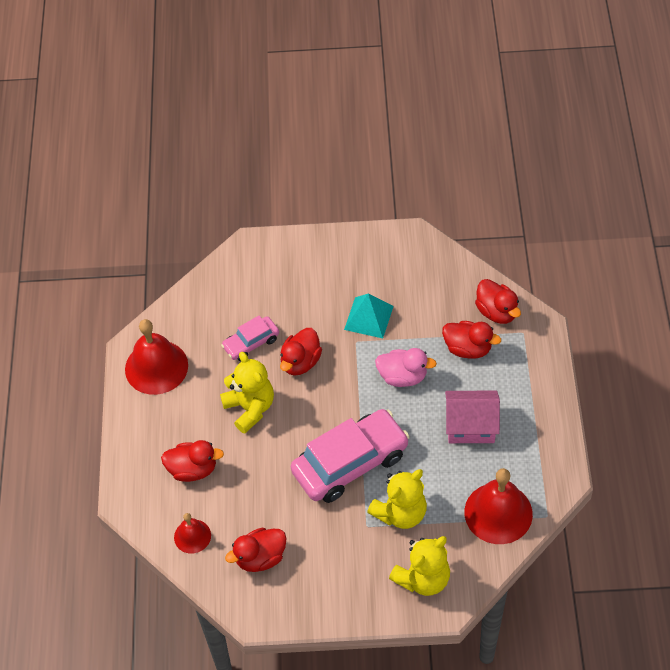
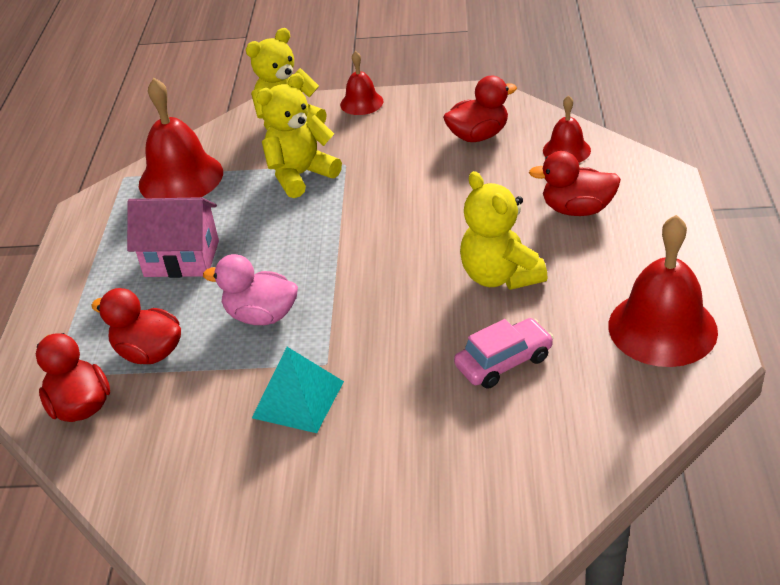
camera: 175 degrees left, 15 degrees down
red duck [280,328,322,376] -> none
pink car [291,409,410,503] -> none
none -> red bell [340,51,383,115]

